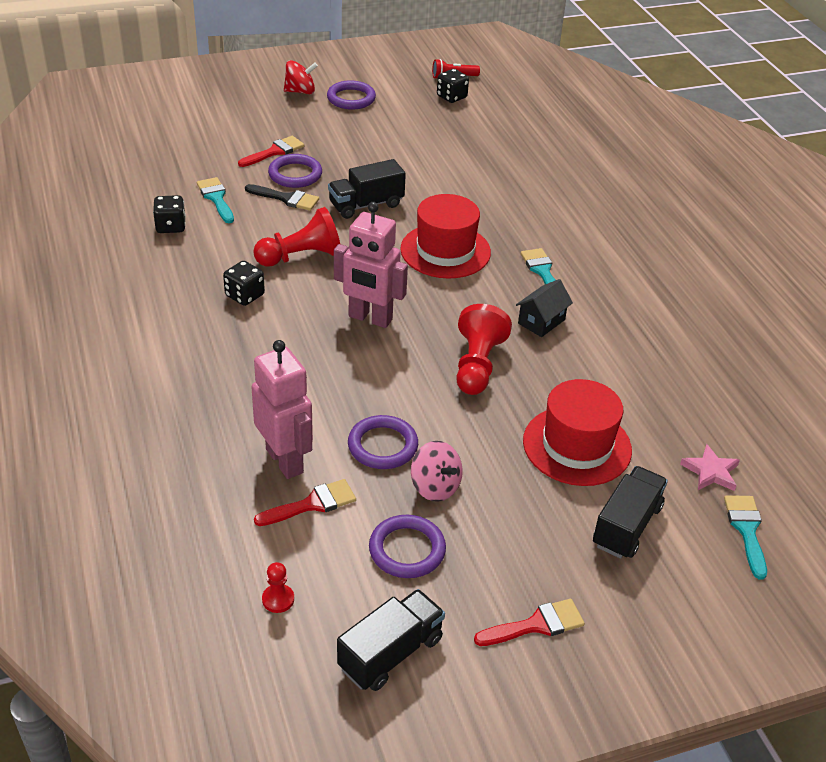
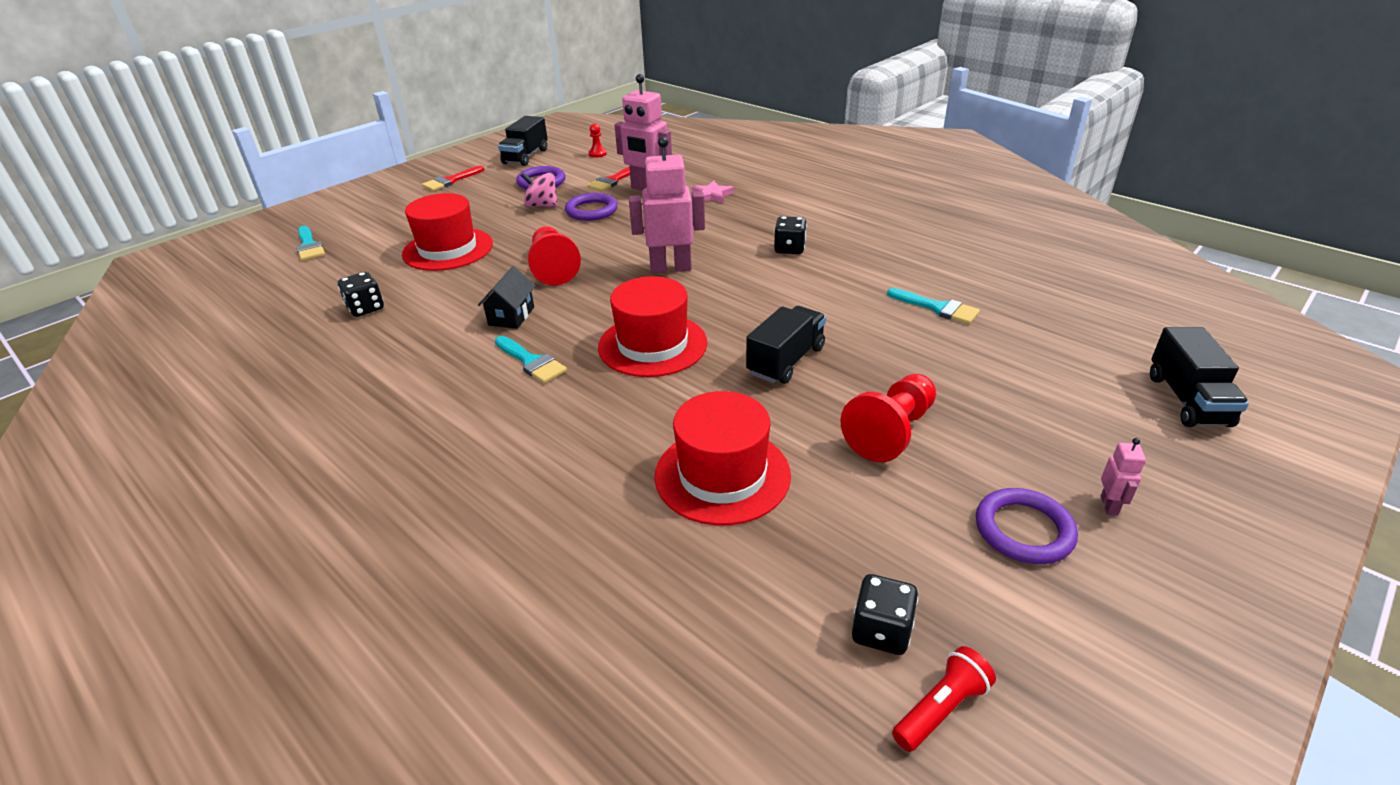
camera: 155 degrees right, 5 degrees down
black dice [153,195,186,233] -> black dice moved to [338,272,384,317]
red brush [238,136,304,167] -> none
black brush [245,184,319,211] -> none
red pawn [253,207,340,267] -> red pawn moved to [841,374,936,462]
purple ring [268,154,322,188] -> none
red spinning top [284,60,318,94] -> pink robot [1101,438,1146,516]
black truck [593,466,668,559] -> black truck moved to [1150,327,1249,427]
pink star [680,444,740,491] -> pink star moved to [692,181,734,203]
none -> red hat [655,391,791,525]

